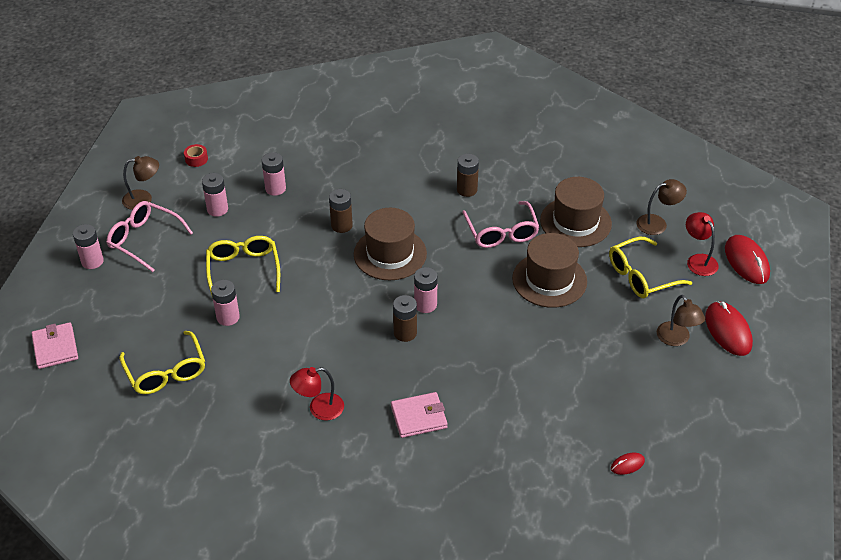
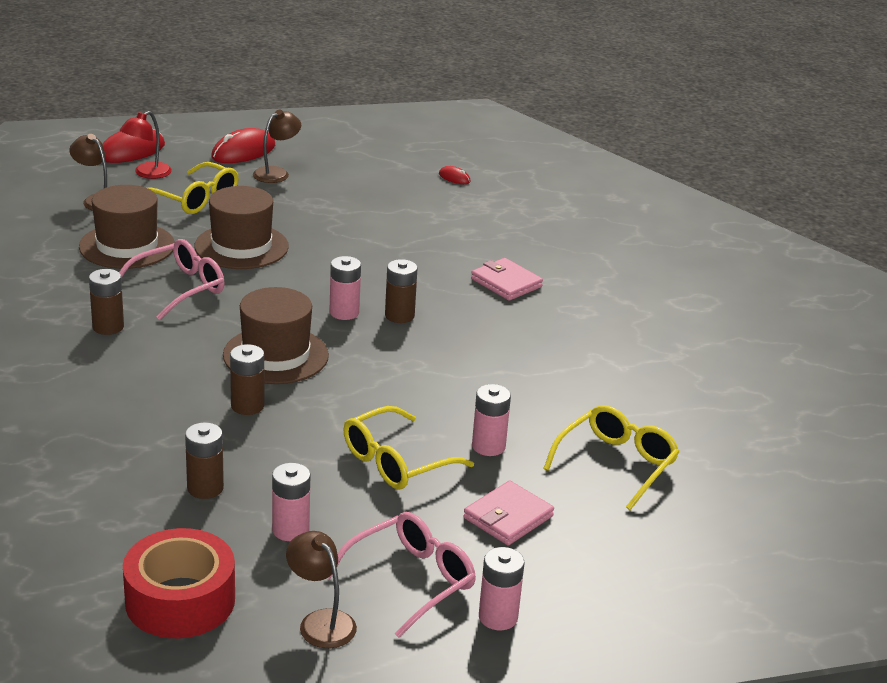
camera: 120 degrees left, 15 degrees down
pink wallet [31,322,78,369] -> pink wallet moved to [463,481,554,545]
pink glasses [106,201,193,272] -> pink glasses turned 135 degrees counterclockwise [328,512,476,638]
red tape [184,144,208,167] -> red tape [123,528,235,638], size x2.44
pink battery [262,152,286,196] -> brown battery [185,422,224,499]
red lamp [290,367,344,420] -> none

